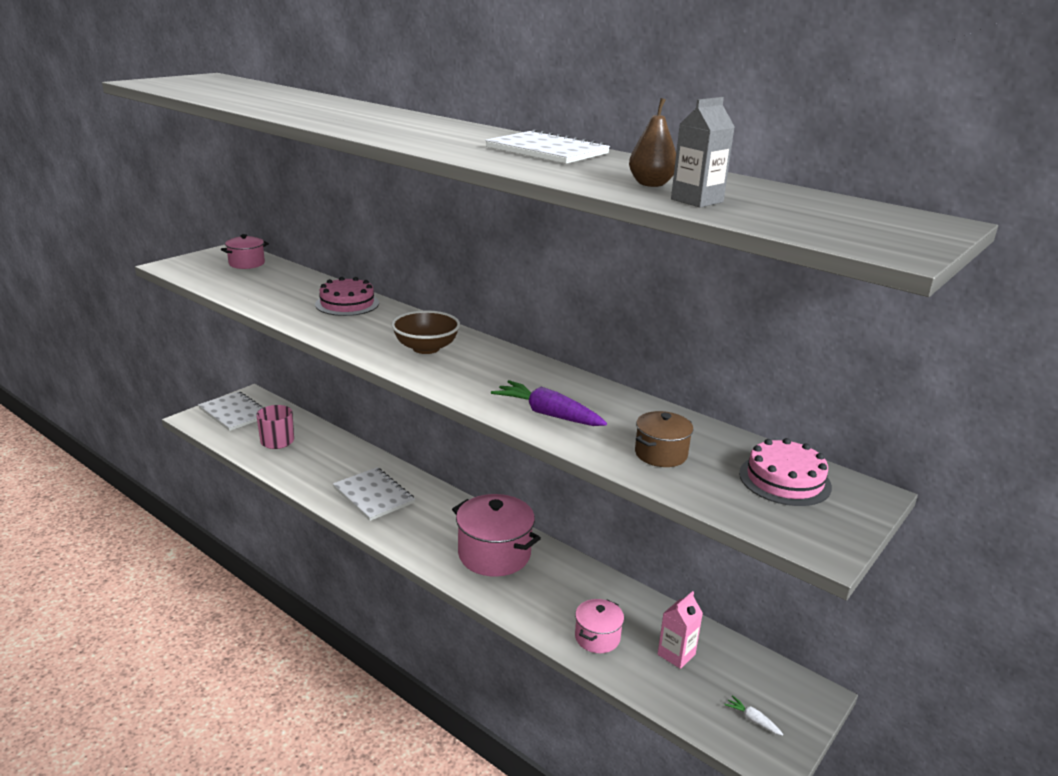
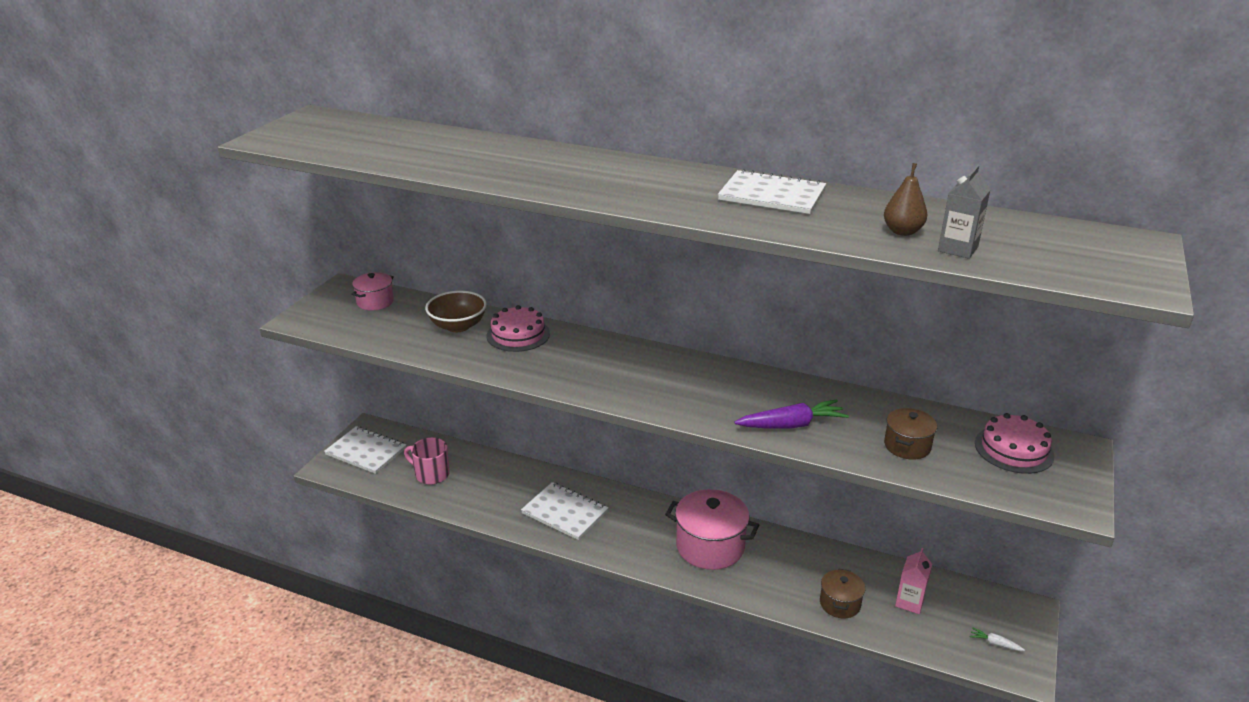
camera: 15 degrees left, 5 degrees up
brown bowl [391,310,460,354] -> brown bowl moved to [425,291,487,332]
purple carrot [491,380,607,426] -> purple carrot turned 150 degrees clockwise [734,399,849,429]
pink pot [575,599,624,653] -> brown pot [820,569,865,618]

